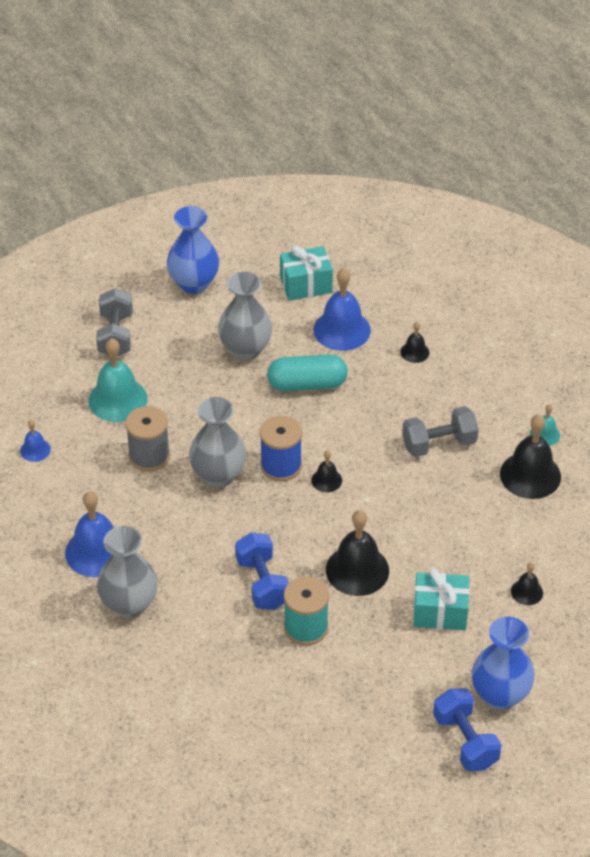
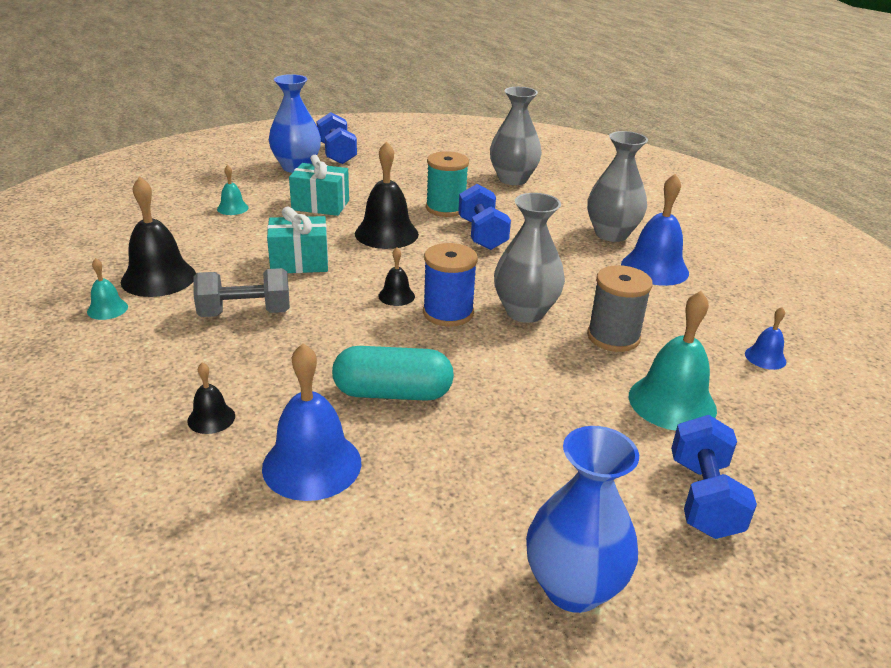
camera: 175 degrees left, 15 degrees down
grey dumbbell [96,288,133,356] -> blue dumbbell [671,415,757,539]
grey vase [218,272,272,361] -> grey vase moved to [490,87,542,185]
turquoise gift [280,245,333,301] -> turquoise gift moved to [267,207,328,273]
black bell [511,563,543,605] -> turquoise bell [217,165,249,215]

